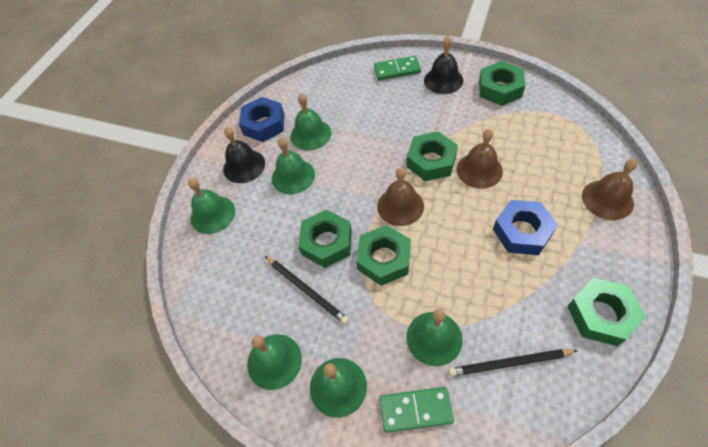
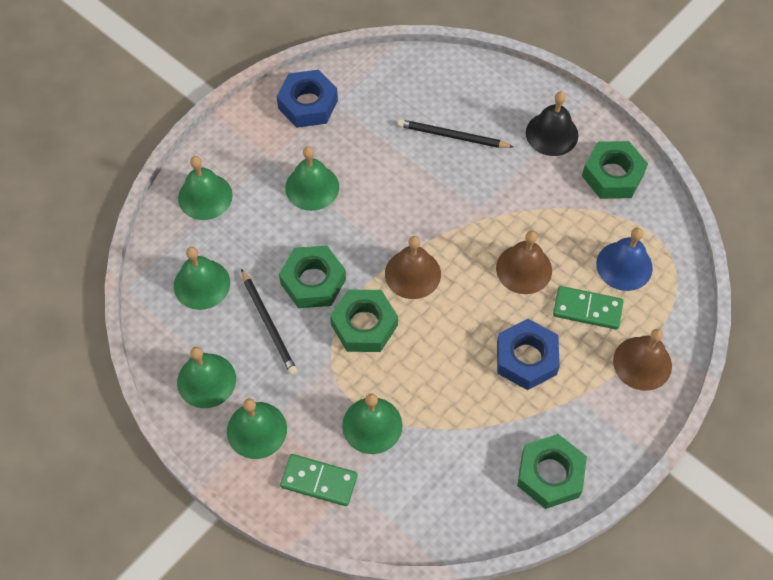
camera: 15 degrees right, 5 degrees up
black bell [223,127,265,183] -> none
green bell [291,93,331,151] -> green bell moved to [174,247,230,310]
green domino [374,56,421,81] -> green domino moved to [553,286,623,330]
green nut [406,131,458,181] -> none
black pencil [449,349,578,376] -> black pencil moved to [398,119,513,148]
none -> blue bell [596,228,653,291]

